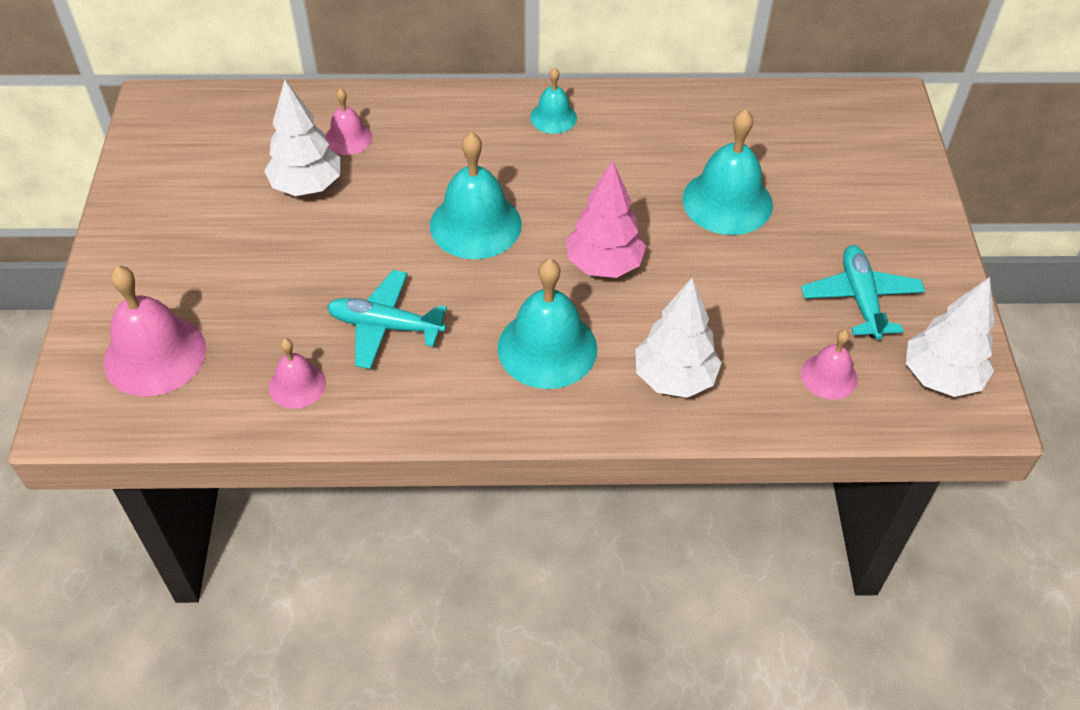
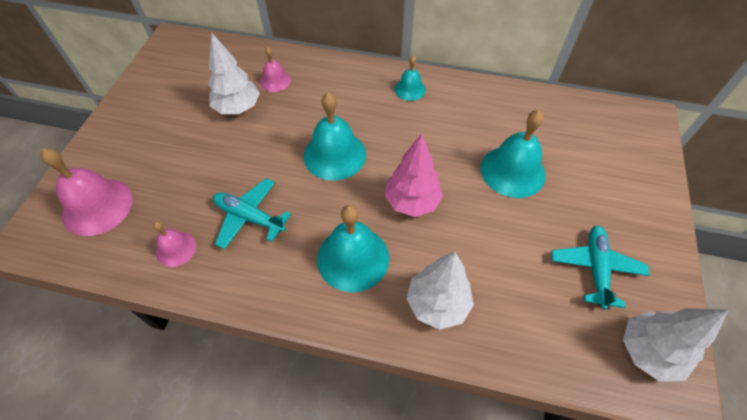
camera: 15 degrees right, 5 degrees up
pink bell [801,330,857,400] -> none

